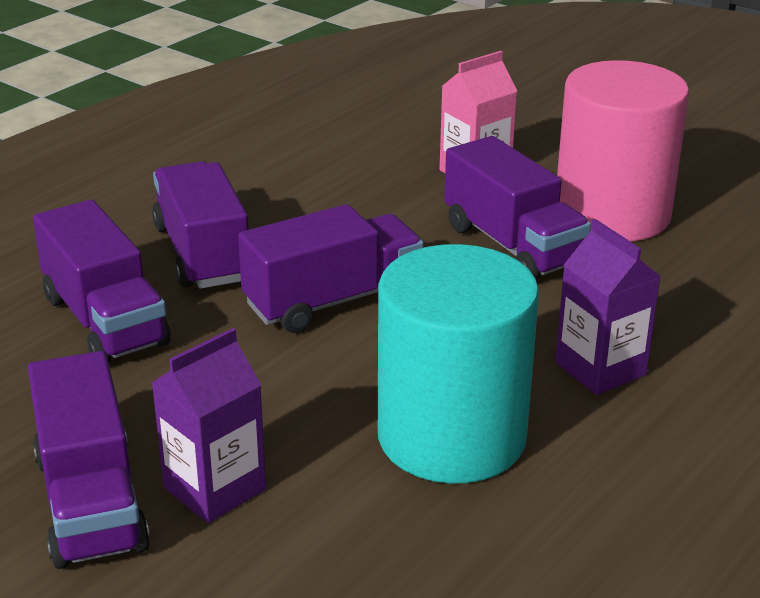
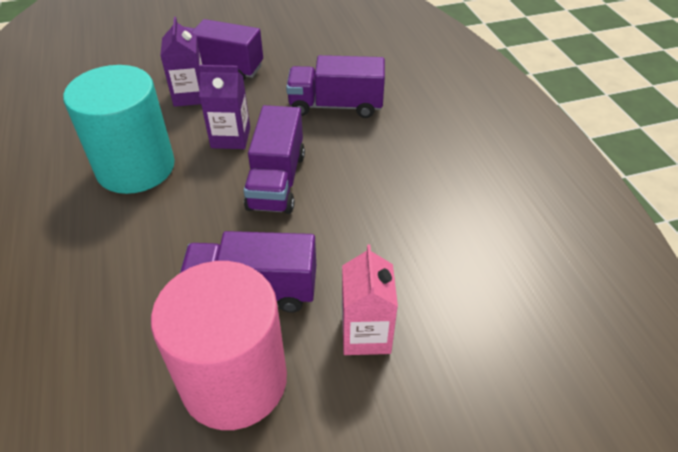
camera: 125 degrees right, 15 degrees up
purple truck [152,161,249,289] -> none
purple carton [555,219,661,395] -> purple carton moved to [199,65,250,149]

